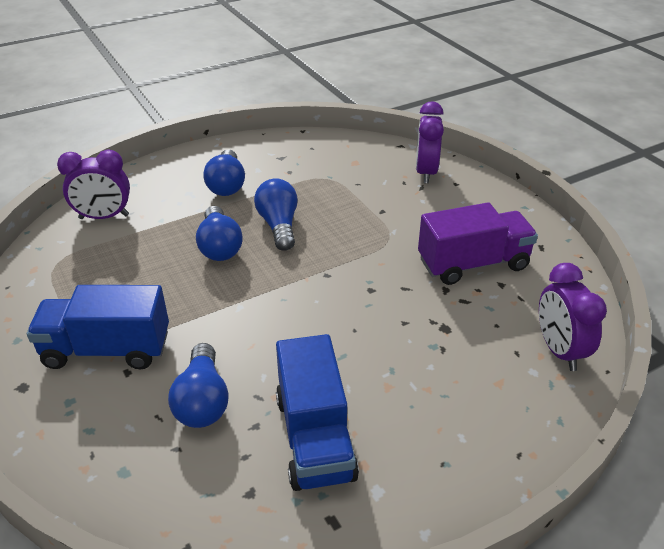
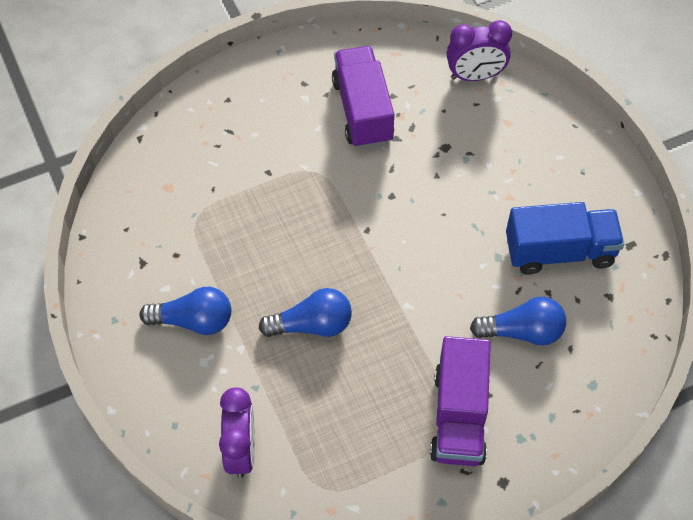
camera: 85 degrees left, 20 degrees up
blue truck [27,285,169,369] -> purple truck [430,336,491,466]
blue light bulb [254,178,298,251] -> none
purple clock [416,101,444,183] -> none

